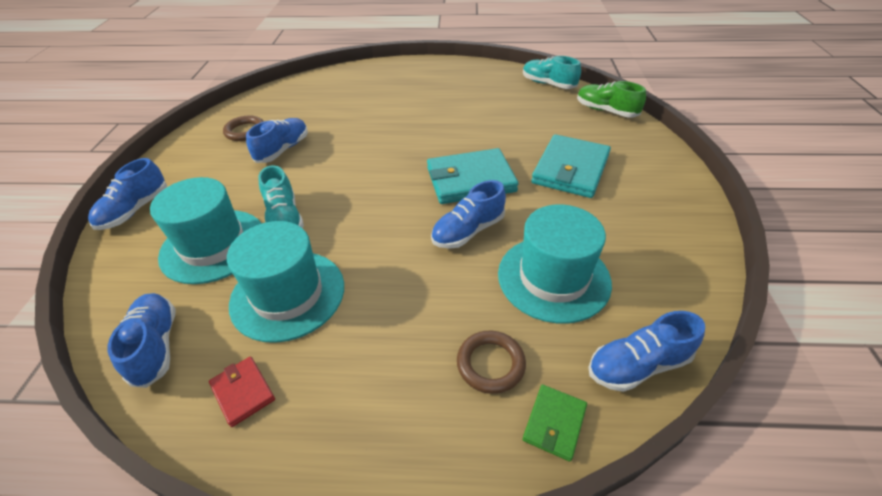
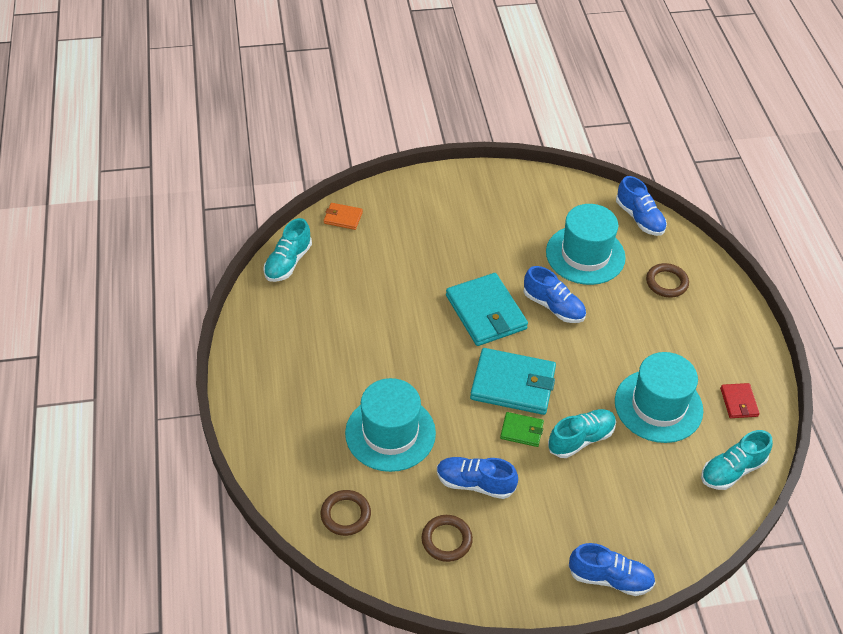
camera: 105 degrees left, 5 degrees up
blue shoe [108,293,176,388] -> turquoise shoe [701,430,773,490]
turquoise hat [150,177,262,284] -> turquoise hat moved to [345,378,436,472]
red wallet [209,357,275,427] -> red wallet turned 45 degrees counterclockwise [720,383,760,418]
green wallet [523,385,587,461] -> green wallet moved to [500,412,544,447]
turquoise wallet [531,134,611,198] -> turquoise wallet moved to [470,348,556,415]
green shoe [577,81,646,117] -> orange wallet [324,203,363,230]
none -> brown ring [320,490,371,536]

